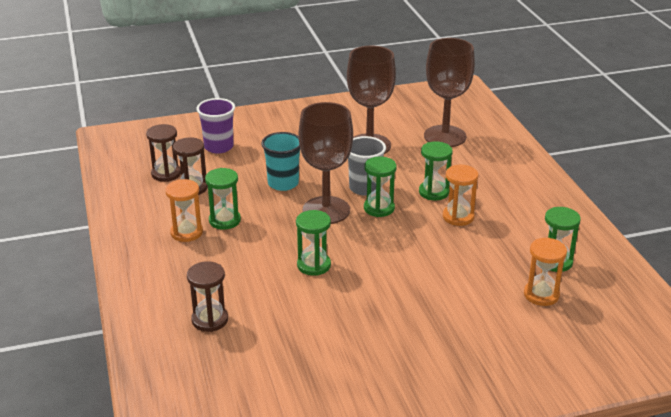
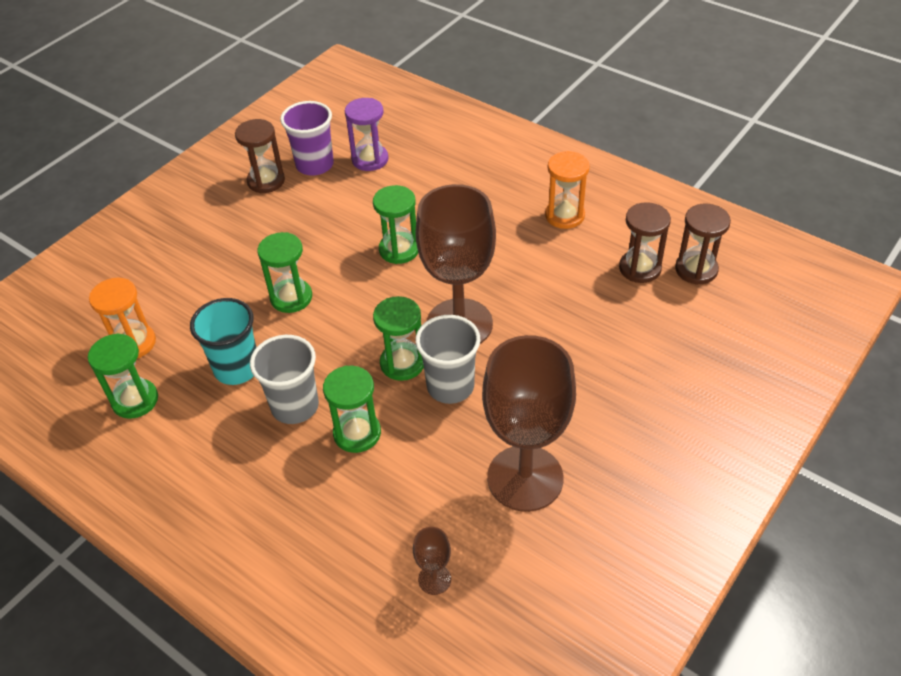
camera: 145 degrees right, 15 degrees up
brown hourglass [187,261,228,332] -> brown hourglass moved to [235,119,285,193]
purple cup [196,98,235,154] -> purple cup moved to [280,101,334,176]
green hourglass [205,168,241,230] -> green hourglass moved to [257,232,312,313]
turquoise cup [261,132,300,191] -> turquoise cup moved to [190,298,256,385]
brown goblet [424,38,475,147] -> brown goblet [413,527,451,595], size x0.40
orange hourglass [443,165,479,226] -> grey cup [250,335,319,424]
none -> purple hourglass [345,98,388,171]

